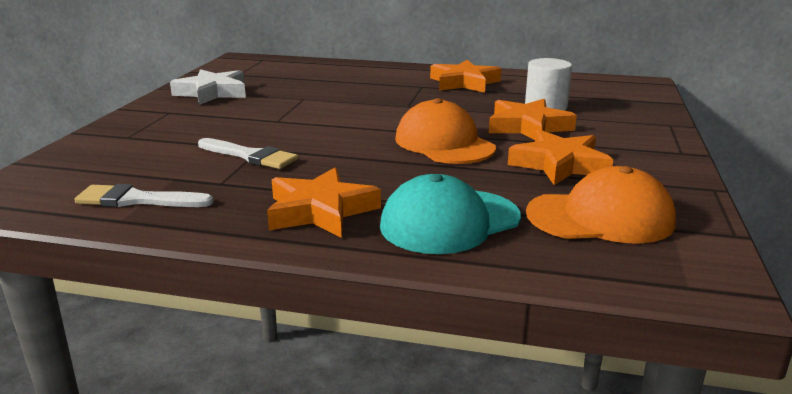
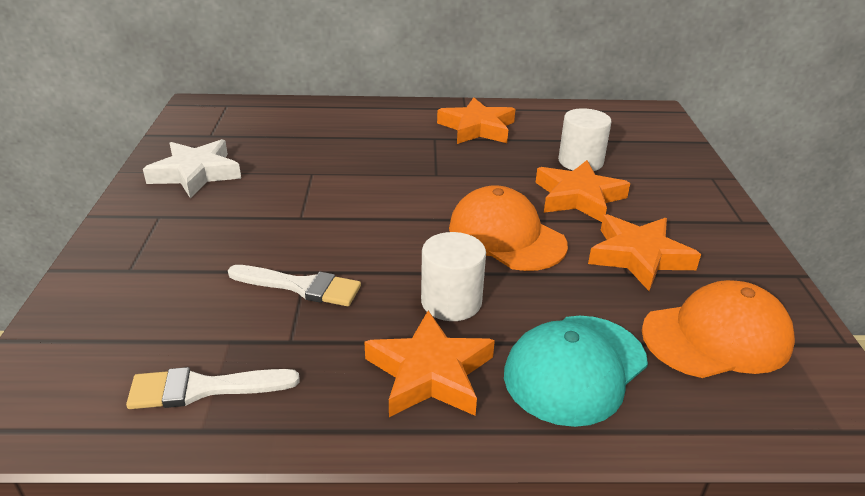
camera: 15 degrees left, 10 degrees up
none -> white cylinder [421,232,486,321]

